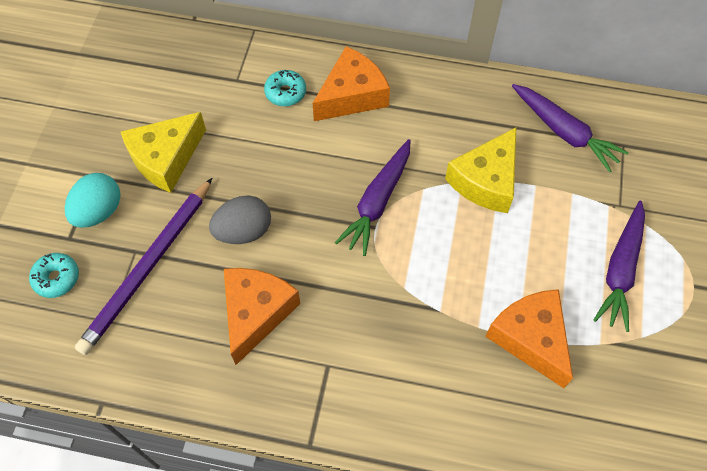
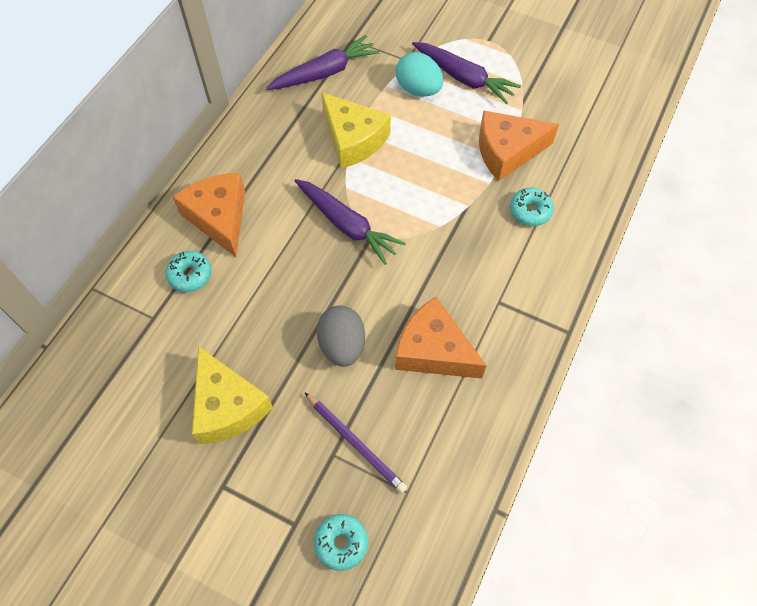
camera: 75 degrees left, 0 degrees up
turquoise egg [65,173,120,228] -> turquoise egg moved to [396,52,443,97]
purple pencil [75,178,212,355] -> purple pencil [304,392,407,493], size x0.61
none -> turquoise donut [510,188,554,226]

